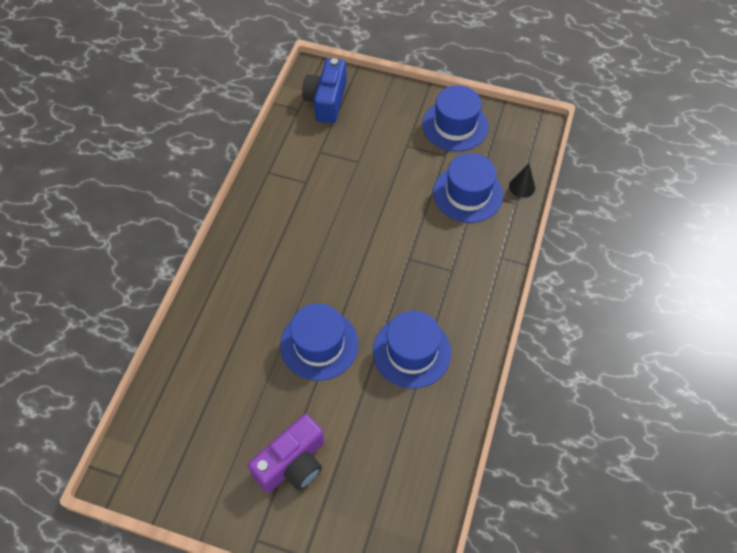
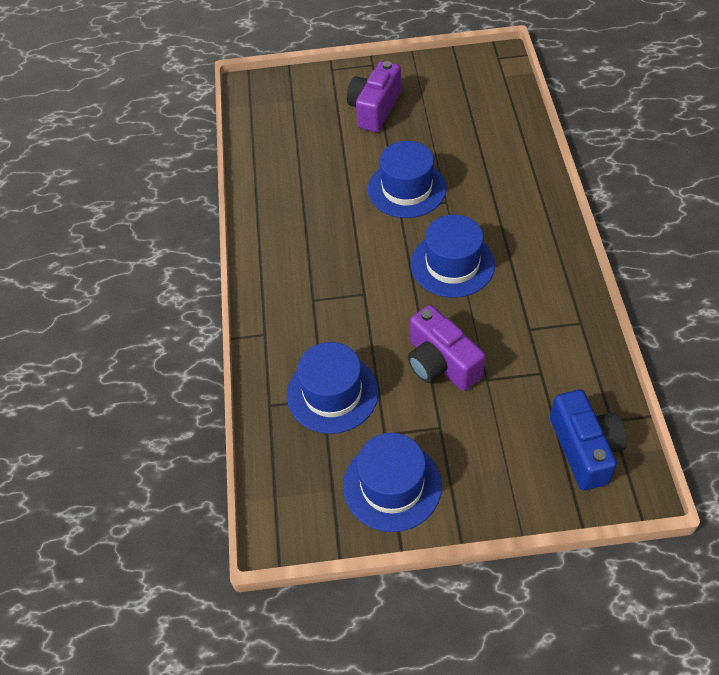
camera: 160 degrees right, 5 degrees down
blue hat [373,311,451,389] -> blue hat moved to [411,215,495,298]
black cone [509,164,535,198] -> none
none -> purple camera [408,305,486,391]

